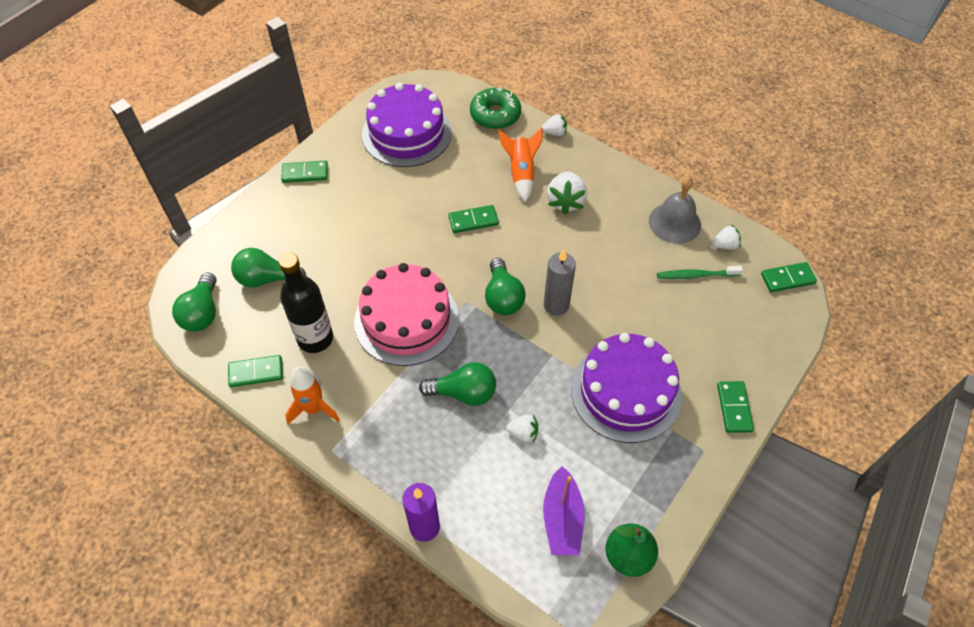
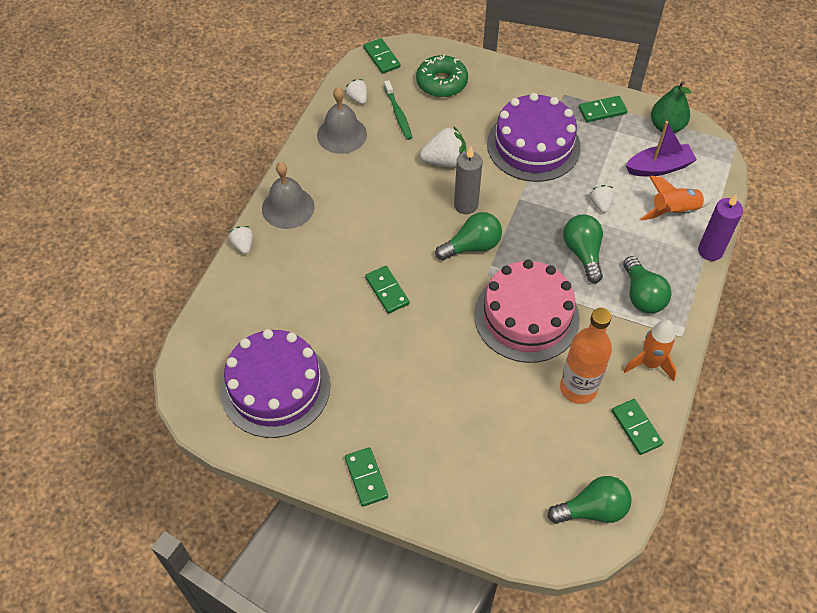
camera: 105 degrees left, 0 degrees up
green light bulb [231,248,306,287] -> green light bulb moved to [623,256,671,314]
black bottle [279,253,333,353] -> orange bottle [560,308,612,404]
green donut [470,88,521,129] -> green donut moved to [416,55,468,97]
orange rocket [499,128,543,203] -> orange rocket moved to [641,176,712,220]
white strawberry [547,172,587,215] -> white strawberry moved to [420,127,466,168]
green domino [717,381,754,433] -> green domino moved to [579,96,628,122]
none -> grey bell [262,162,315,229]

